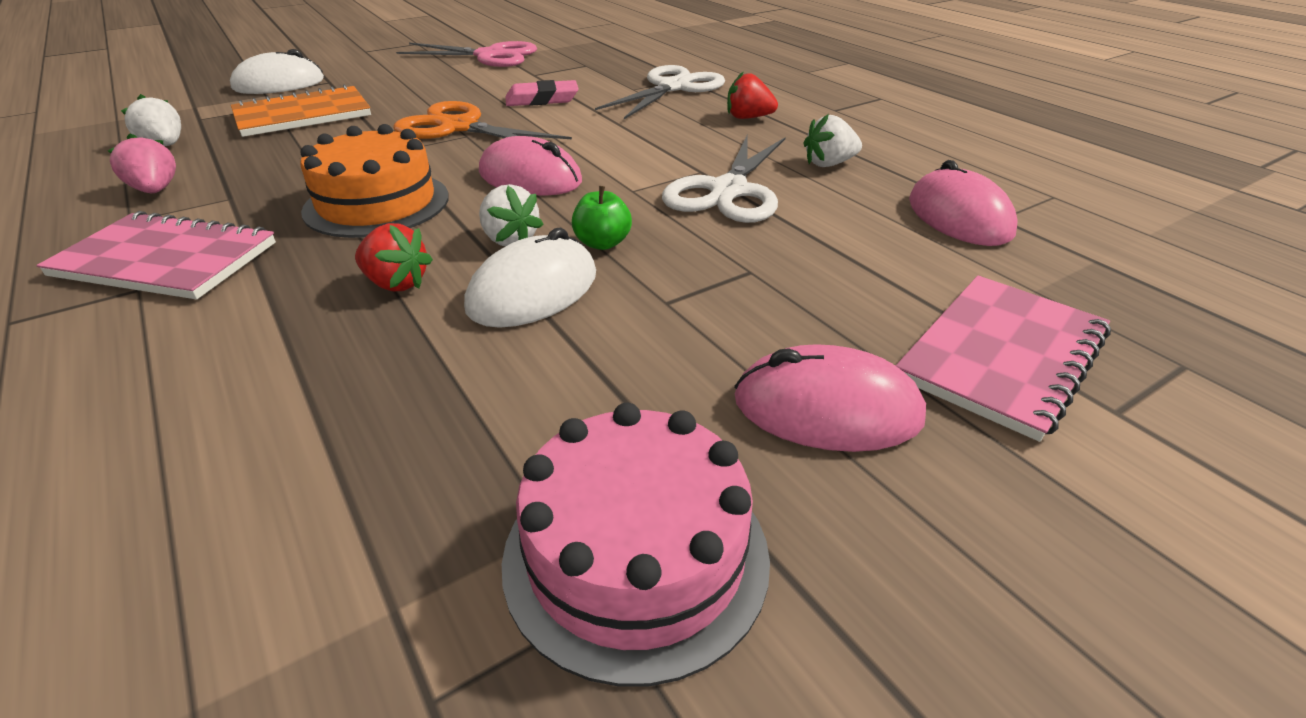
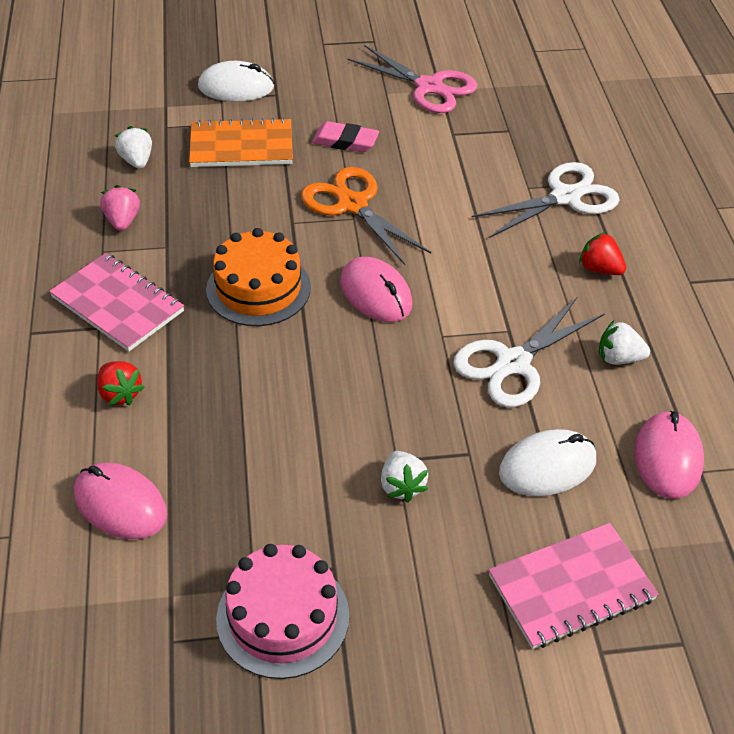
camera: 25 degrees right, 10 degrees up
red strawberry [355,223,433,291] -> red strawberry moved to [97,361,145,405]
white mouse [464,228,596,328] -> white mouse moved to [499,429,596,496]
white strawberry [479,184,544,246] -> white strawberry moved to [381,451,428,503]
pink eraser [505,80,579,106] -> pink eraser moved to [312,121,379,152]
green apple [572,186,632,250] -> none
pink mouse [734,344,926,452] -> pink mouse moved to [74,462,167,539]

